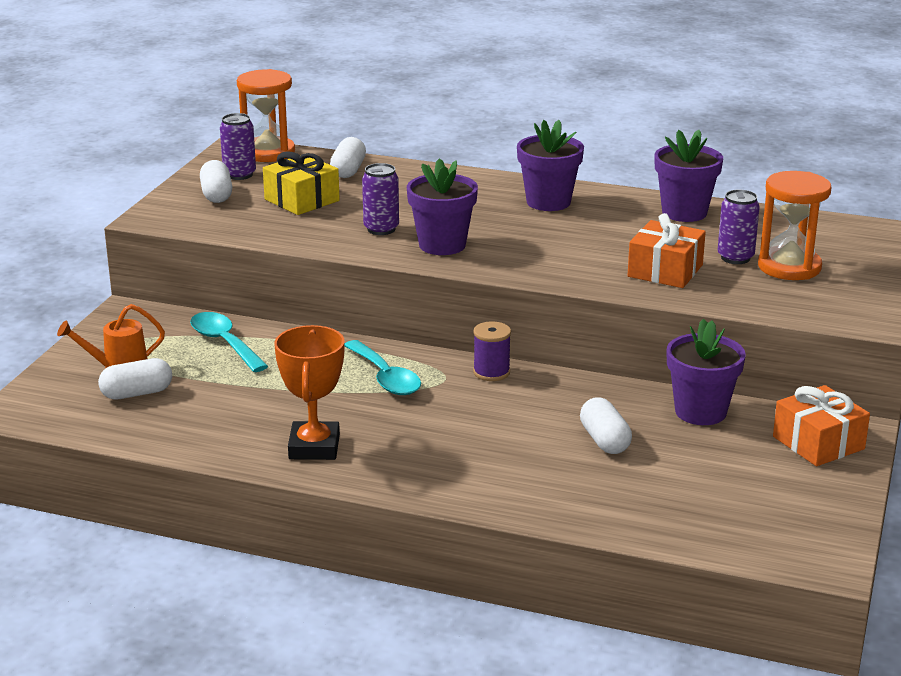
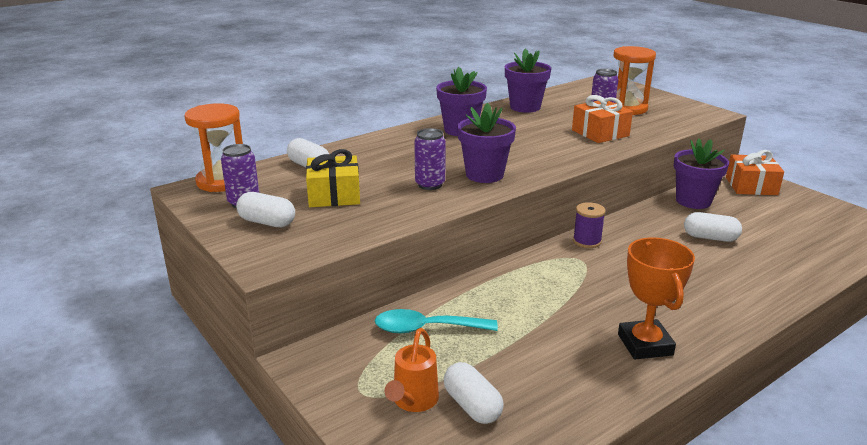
camera: 55 degrees left, 0 degrees up
white capsule [98,358,172,400] -> white capsule turned 45 degrees counterclockwise [443,362,504,424]
orange trophy [274,325,345,460] -> orange trophy turned 45 degrees clockwise [618,237,695,359]
turquoise spoon [344,340,421,395] -> none

